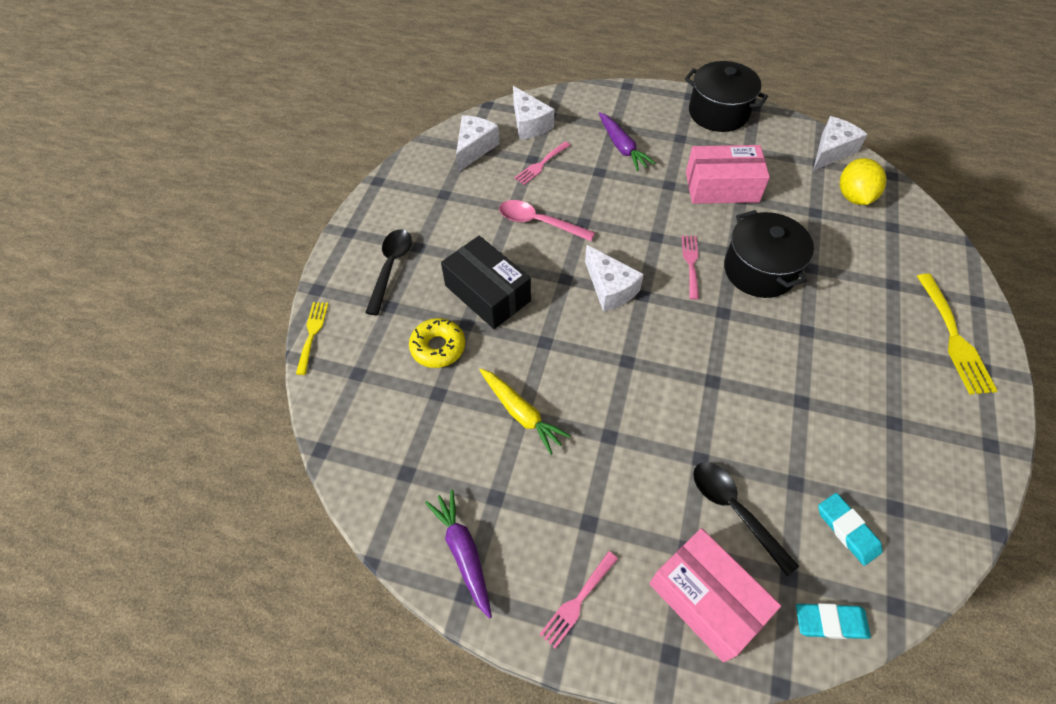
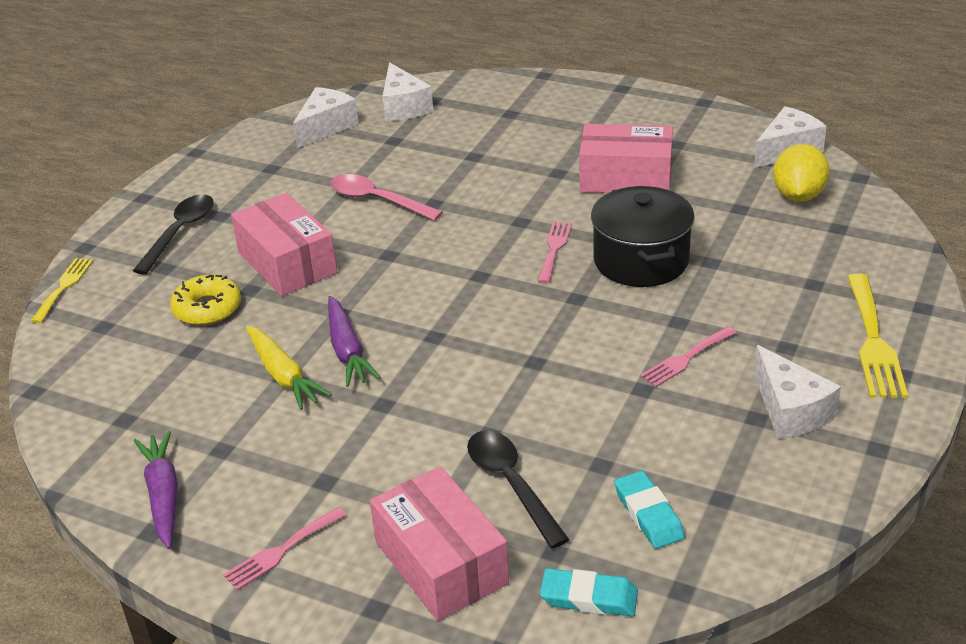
camera: 10 degrees right, 20 degrees down
black box [441,236,531,329] -> pink box [231,193,337,296]
pink fork [514,141,570,185] -> pink fork moved to [640,326,736,387]
white cheese [585,245,644,312] -> white cheese moved to [754,345,841,439]
purple carrot [599,112,656,171] -> purple carrot moved to [328,296,381,387]
black pot [685,61,768,132] -> none

